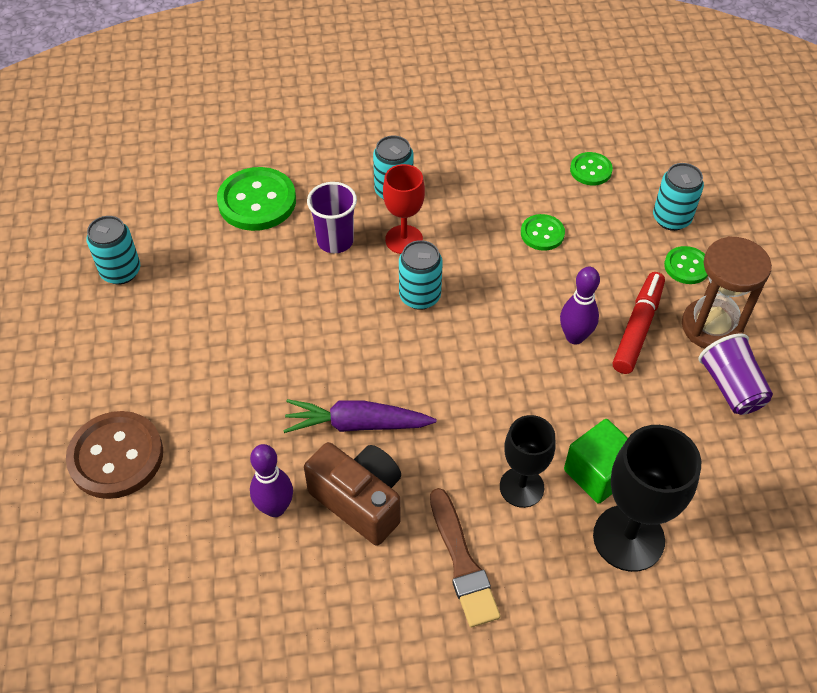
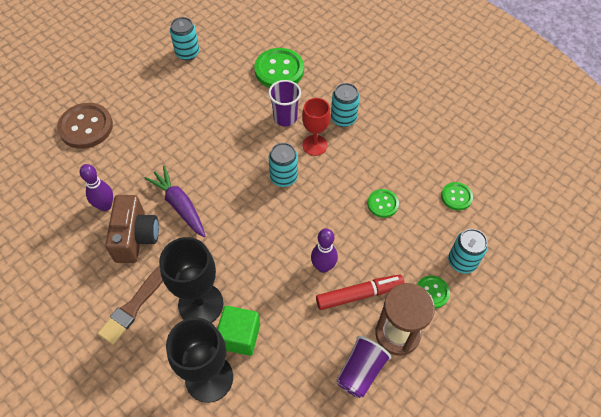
camera: 50 degrees right, 5 degrees up
black goblet [500,415,556,508] -> black goblet [159,237,224,323], size x1.54

